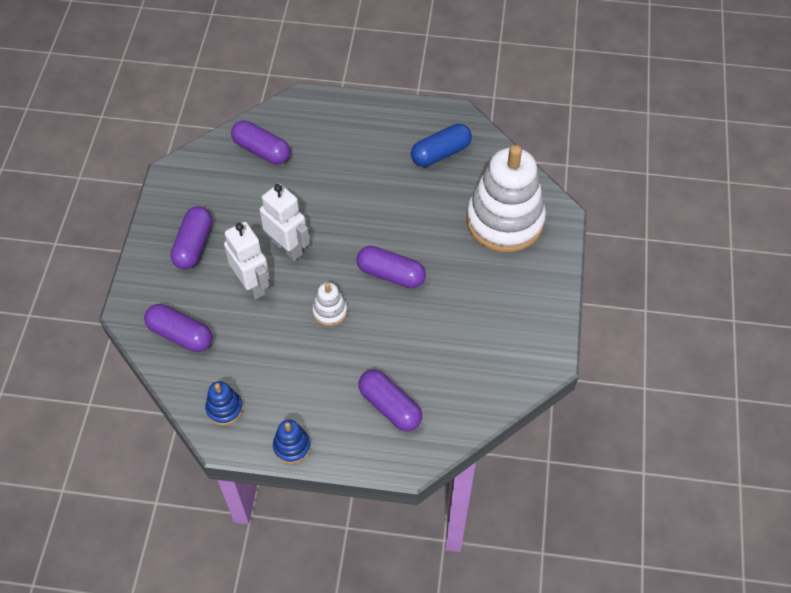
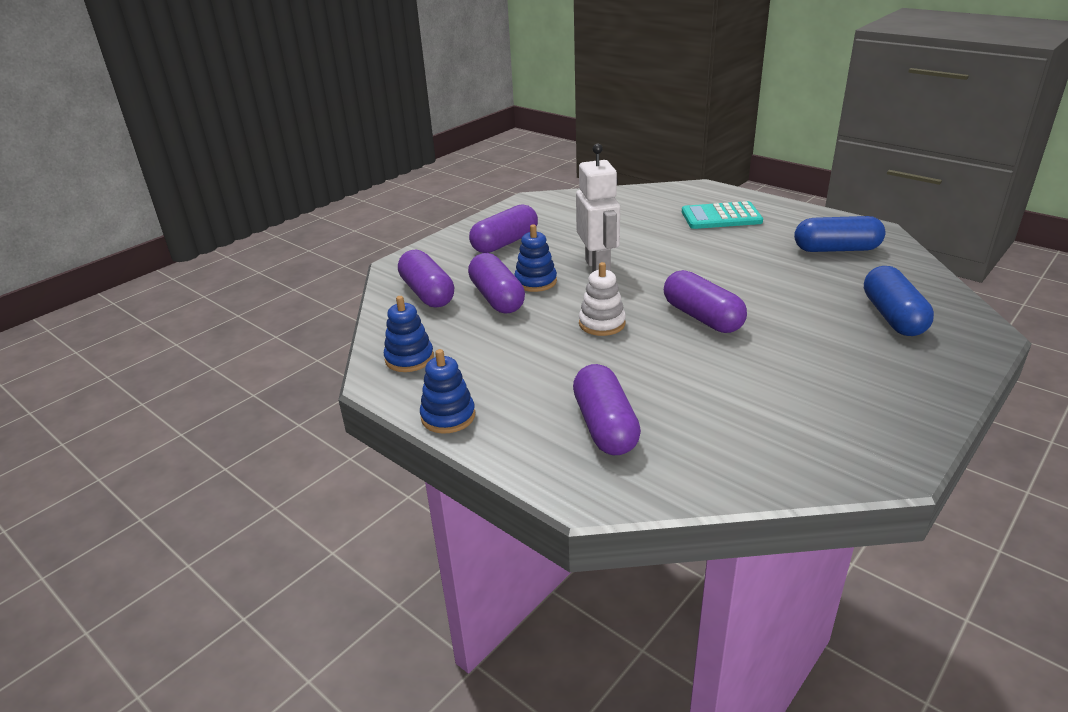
camera: 35 degrees right, 25 degrees down
white robot [224,222,270,300] -> blue stacking toy [514,224,557,292]
purple capsule [231,120,290,164] -> purple capsule moved to [468,253,525,313]
white stacking toy [466,145,546,252] -> blue capsule [864,266,934,336]
none -> turquoise calculator [682,201,763,229]

